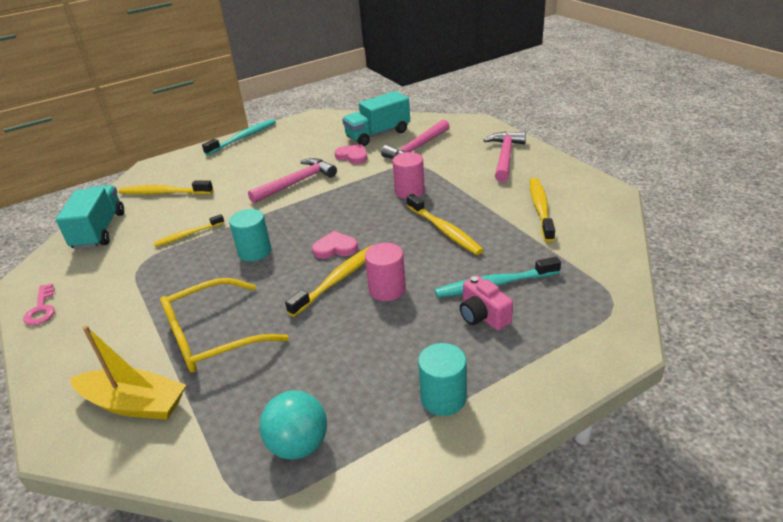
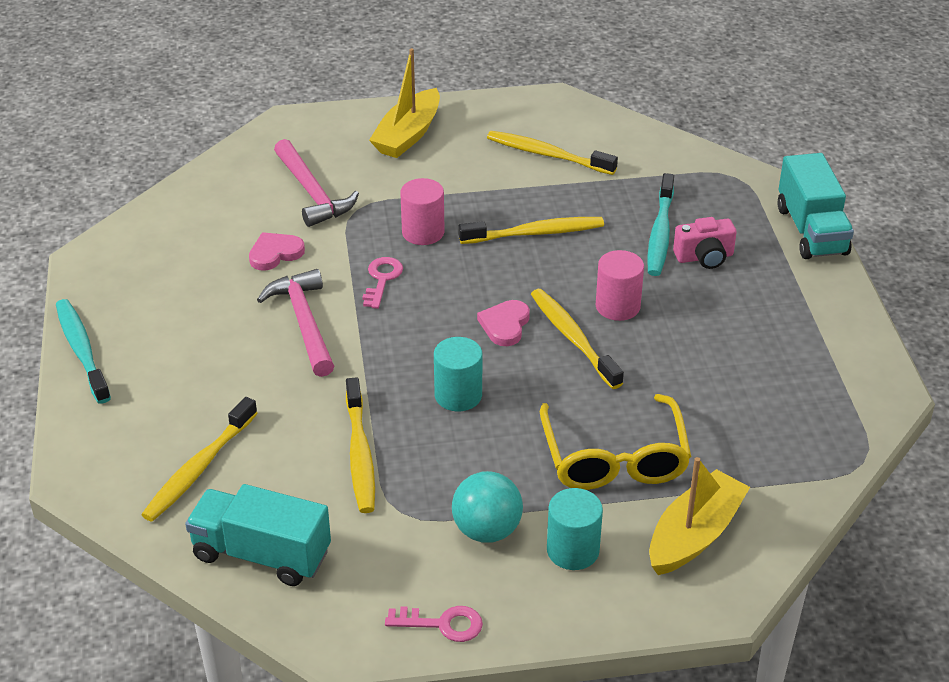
camera: 70 degrees left, 5 degrees up
yellow toothbrush [153,214,224,247] -> yellow toothbrush [346,377,375,513], size x1.52
turquoise ball [260,391,327,460] -> turquoise ball moved to [452,471,523,543]
turquoise truck [342,91,410,146] -> turquoise truck moved to [777,153,854,259]
turquoise cylinder [418,343,466,416] -> turquoise cylinder moved to [547,488,603,570]
pink hammer [484,132,526,182] -> yellow boat [369,48,440,158]
none -> pink key [362,257,403,309]

